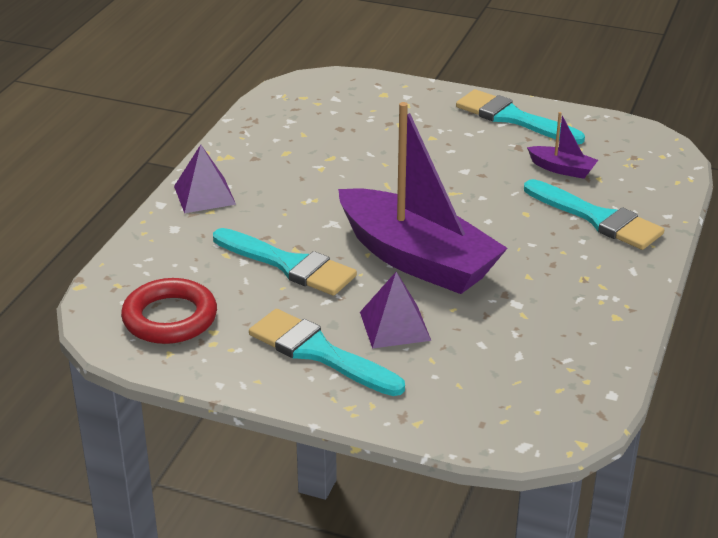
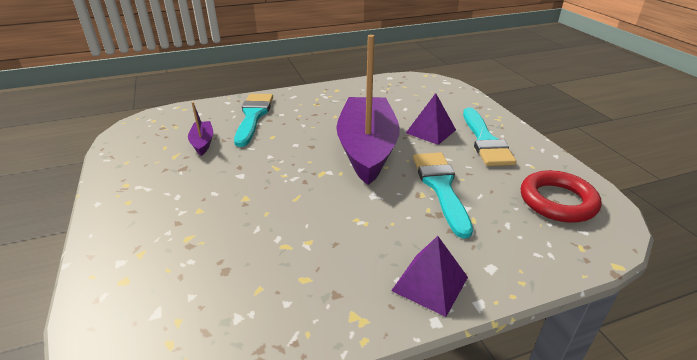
camera: 130 degrees left, 0 degrees up
turquoise brush [456,89,585,144] -> none

